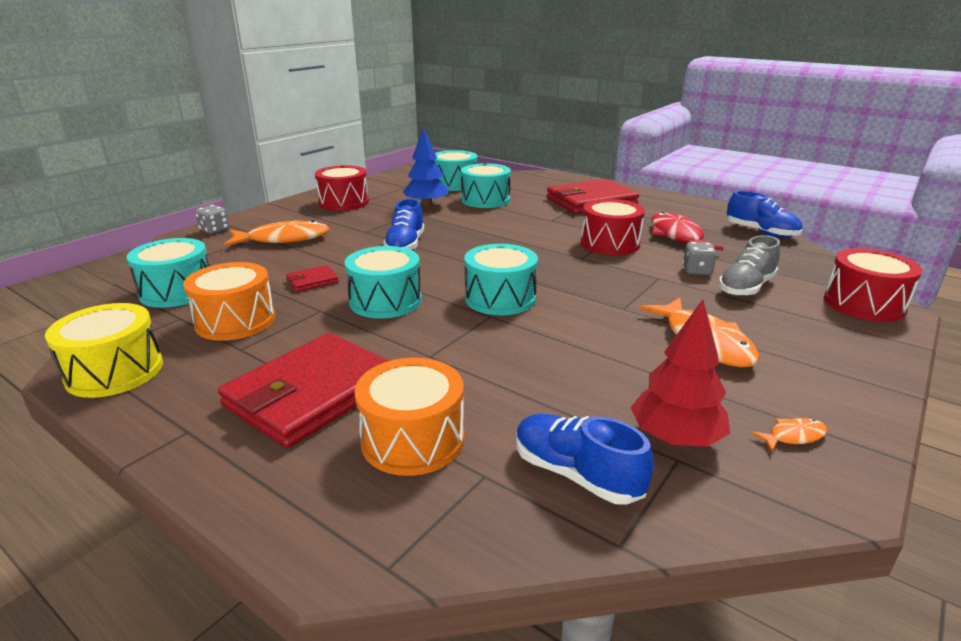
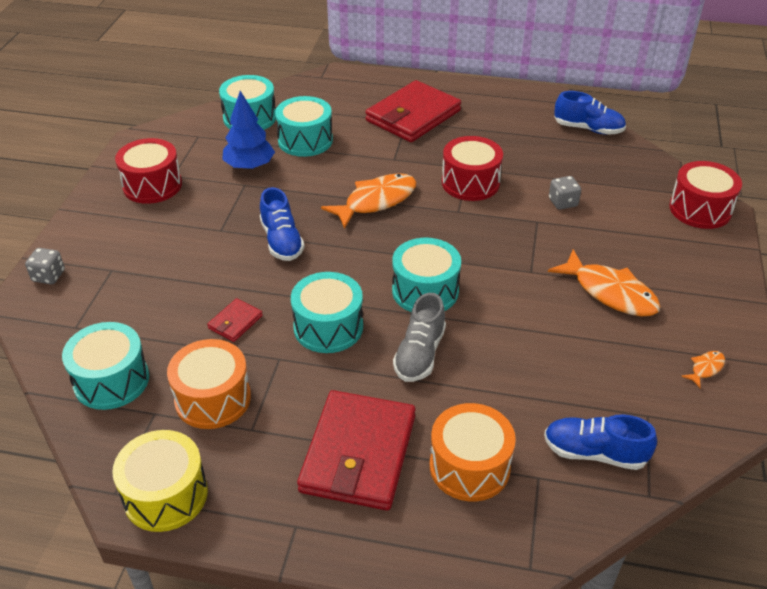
camera: 25 degrees left, 15 degrees up
orange fish [224,220,329,246] -> orange fish moved to [321,173,416,229]
red tree [630,299,730,447] -> none
red fish [651,212,723,250] -> none
grey shoe [718,235,780,296] -> grey shoe moved to [393,293,446,382]

